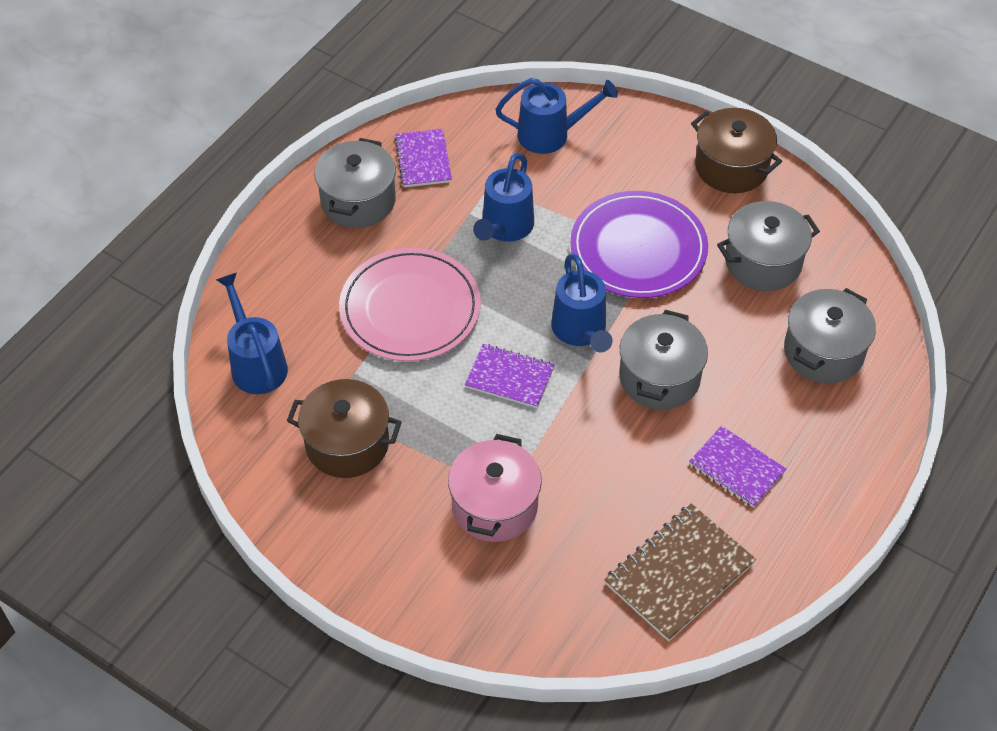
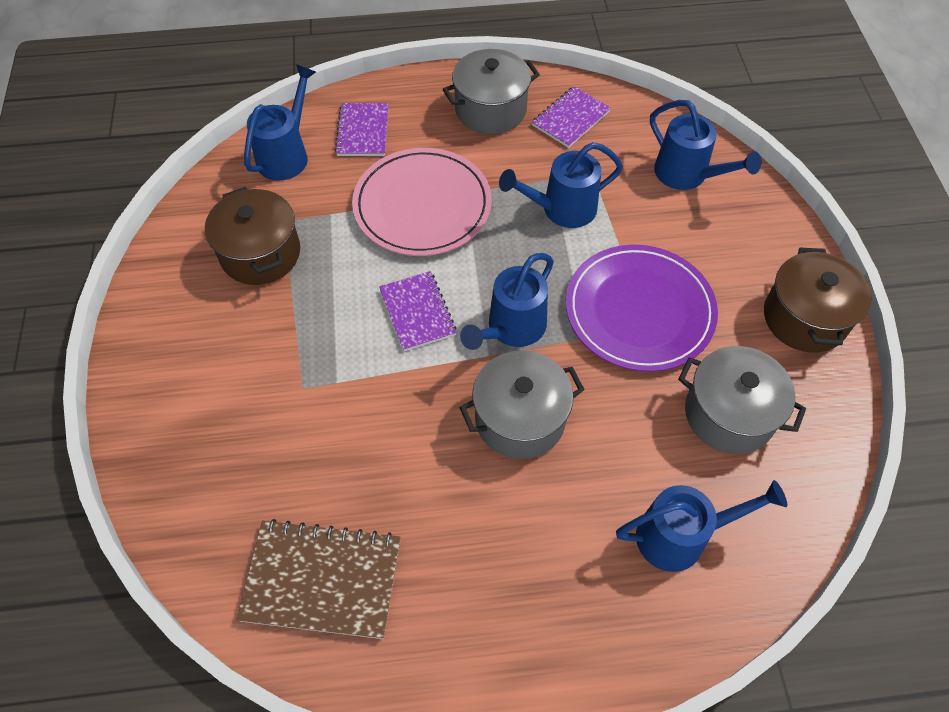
camera: 50 degrees right, 5 degrees up
pink pot [448,434,542,542] -> none
purple notebook [689,426,786,508] -> purple notebook moved to [335,103,389,156]
grey pot [784,288,876,383] -> blue watering can [616,480,787,572]

